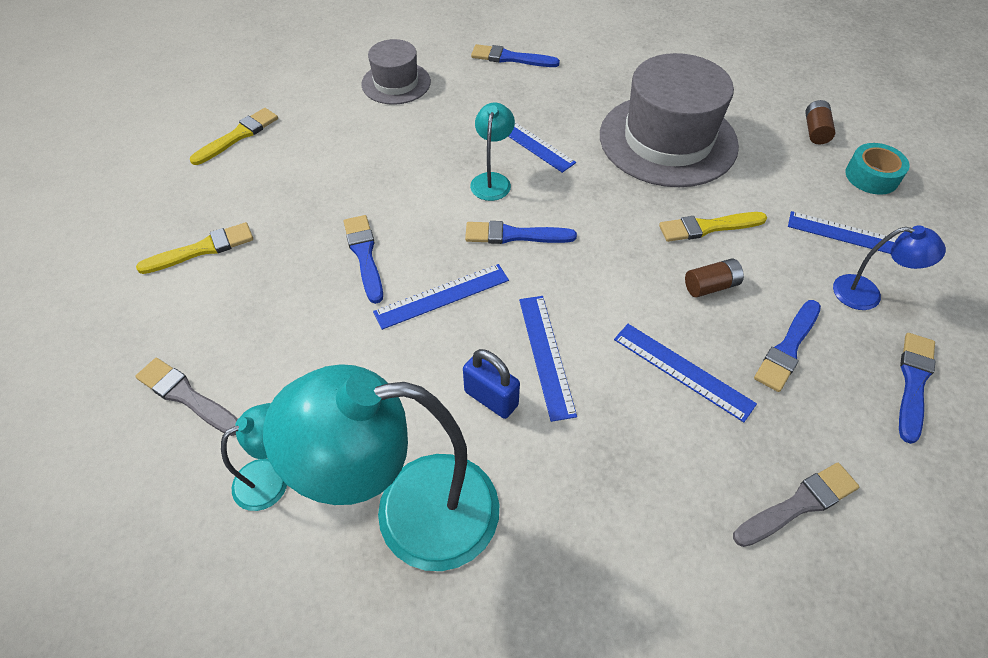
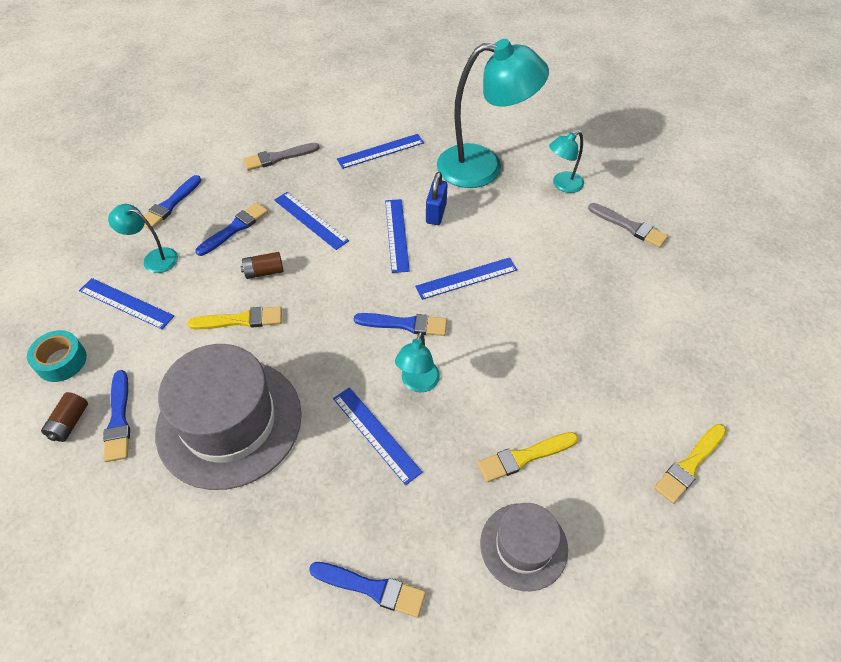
camera: 175 degrees left, 0 degrees up
yellow brush [136,222,253,274] -> yellow brush moved to [477,432,578,482]
blue brush [343,215,383,304] -> blue brush moved to [103,370,130,462]
blue padlock [463,349,520,419] -> blue padlock turned 60 degrees clockwise [426,172,447,225]
blue lamp [833,225,946,310] -> turquoise lamp [108,204,178,273]
none -> blue ruler [337,134,424,169]

